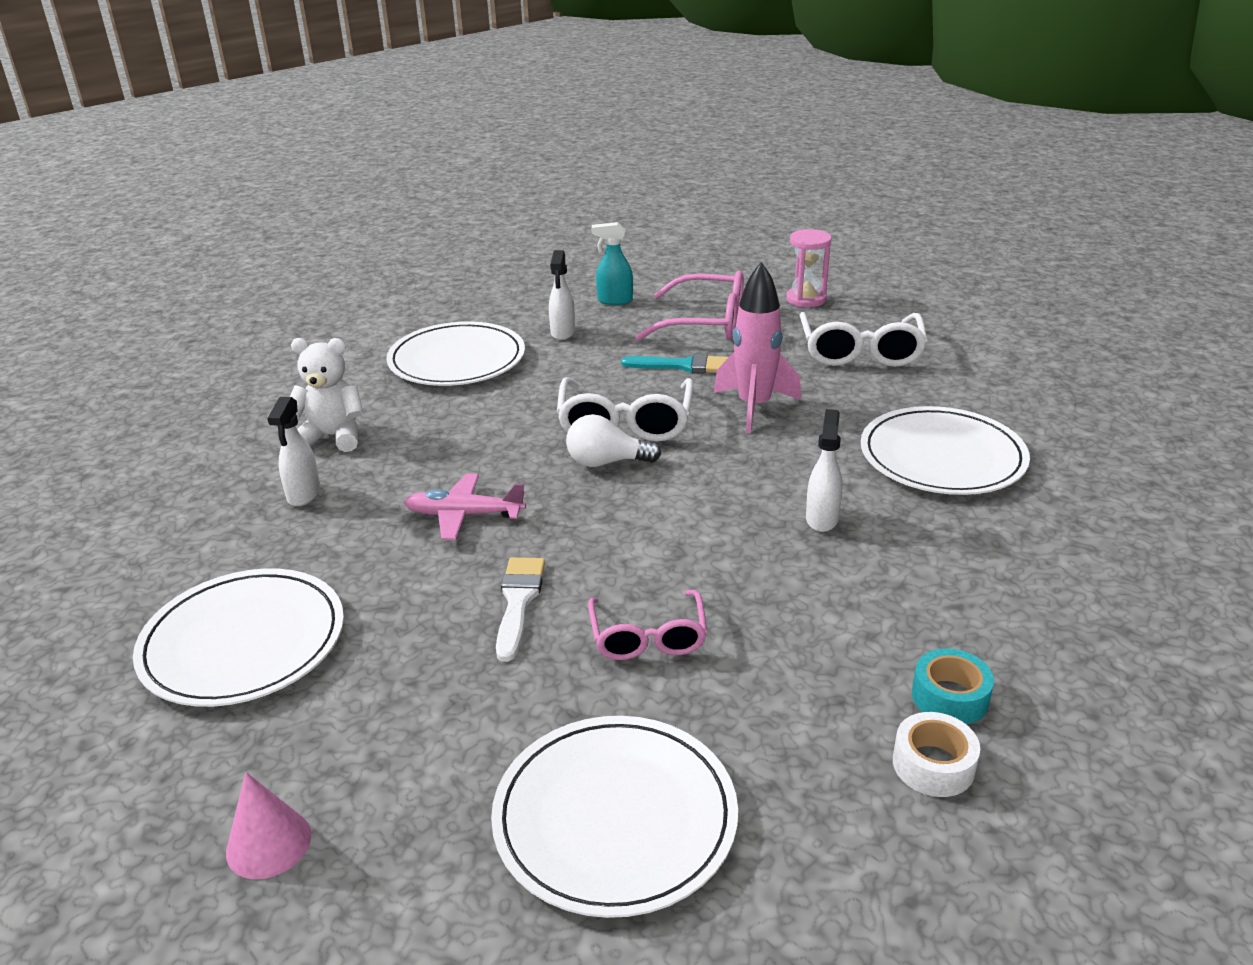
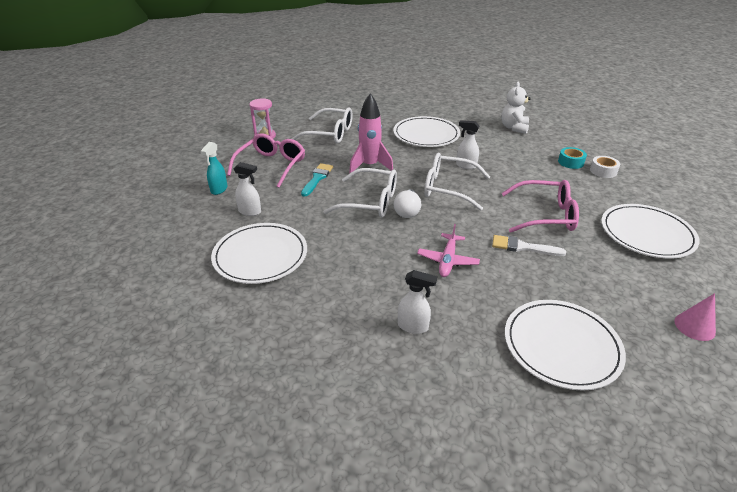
camera: 80 degrees left, 5 degrees up
white teddy bear [290,338,363,452] -> white teddy bear moved to [501,82,531,134]
pink glasses [588,590,707,660] -> pink glasses [501,180,579,233], size x1.55
none -> white glasses [424,153,490,211]

